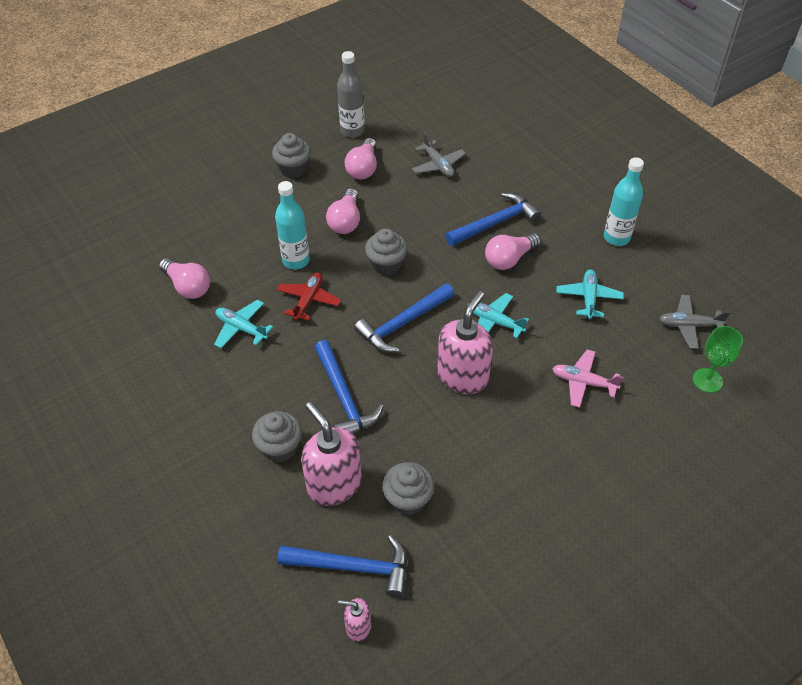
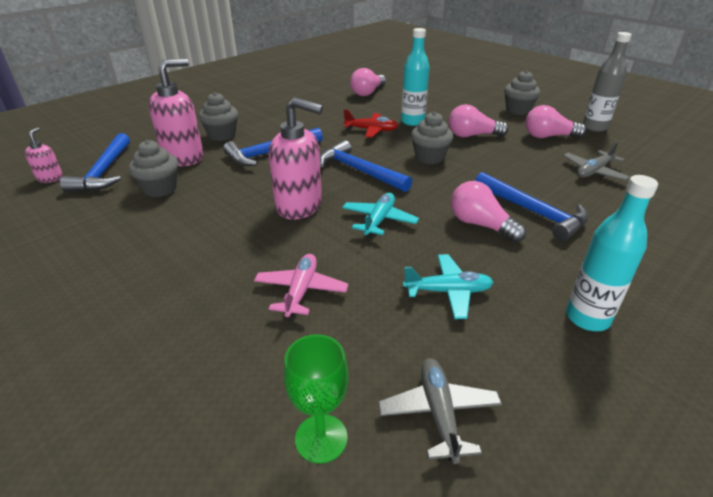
camera: 80 degrees right, 15 degrees down
turquoise plane [214,300,273,348] -> none

